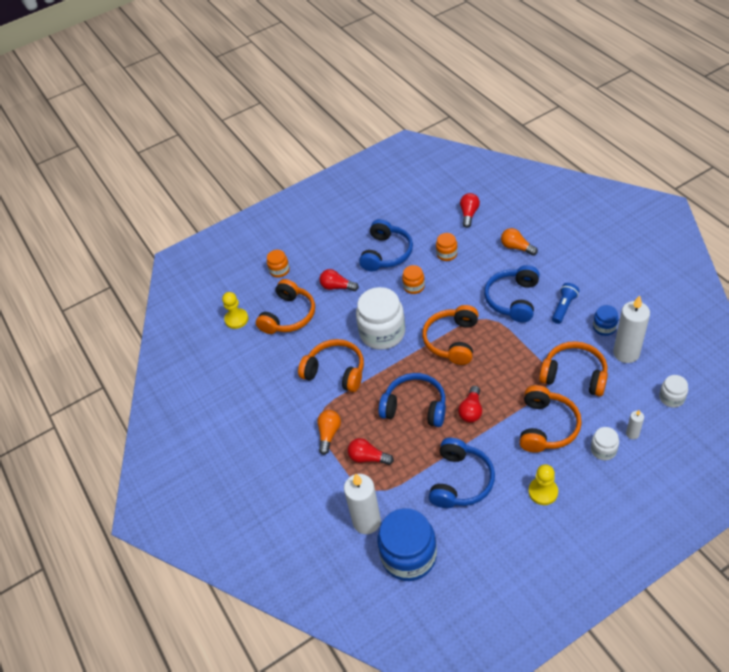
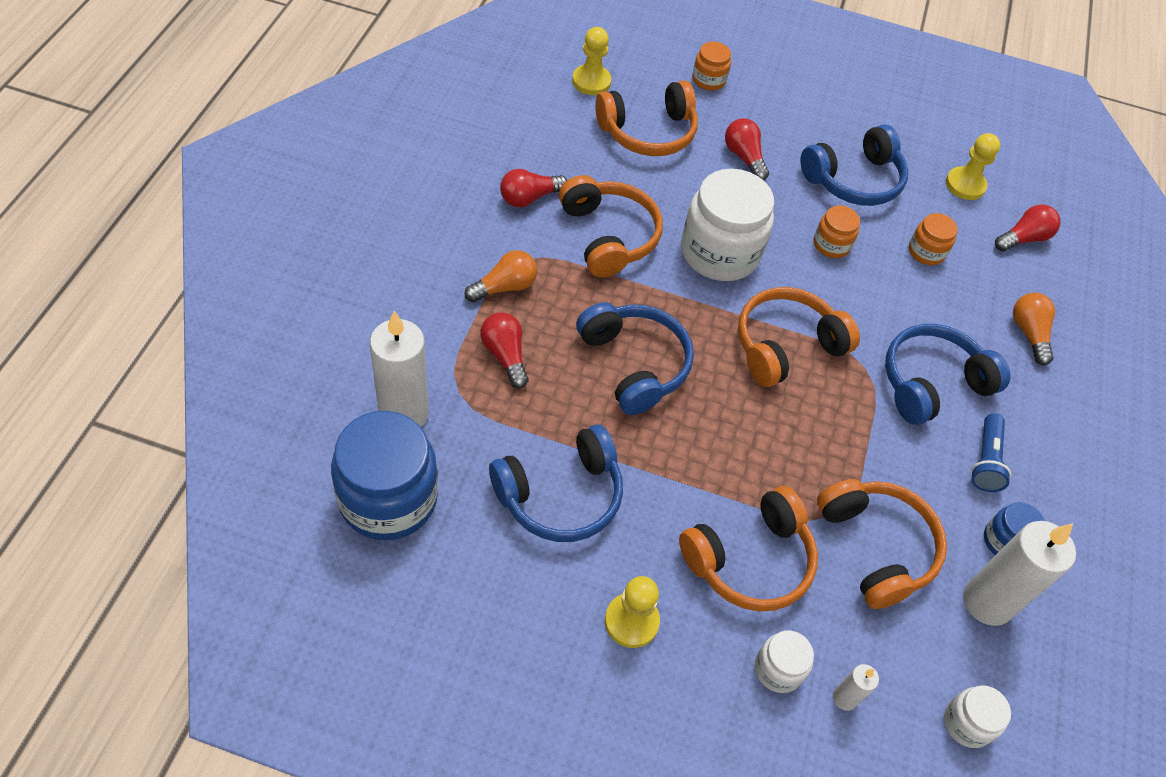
camera: 35 degrees right, 5 degrees up
red light bulb [458,386,482,423] -> red light bulb moved to [500,169,567,207]
blue flashlight [552,283,579,324] -> blue flashlight turned 120 degrees clockwise [971,413,1011,492]
none -> yellow pawn [946,133,1000,200]

